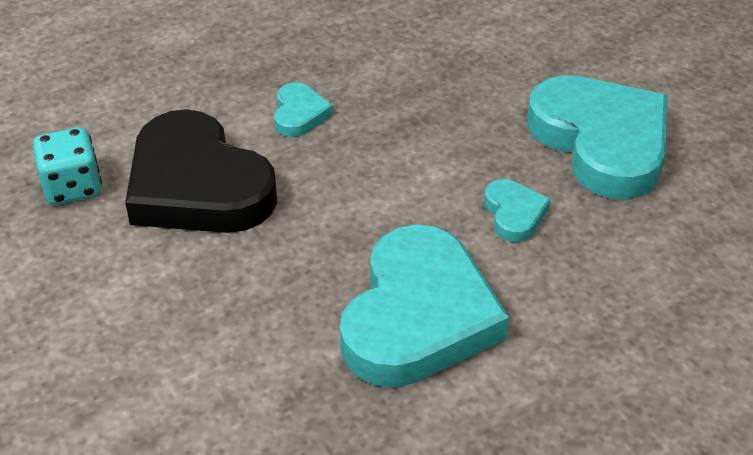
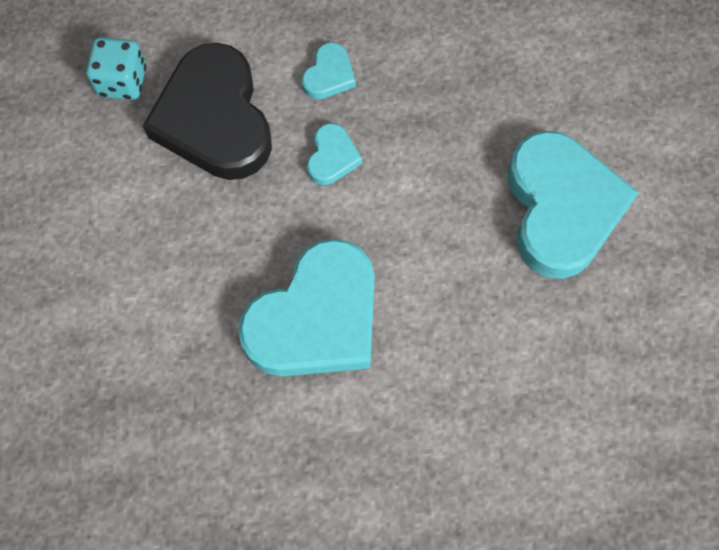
camera: 25 degrees right, 25 degrees up
turquoise heart [484,179,551,242] -> turquoise heart moved to [307,123,362,185]

